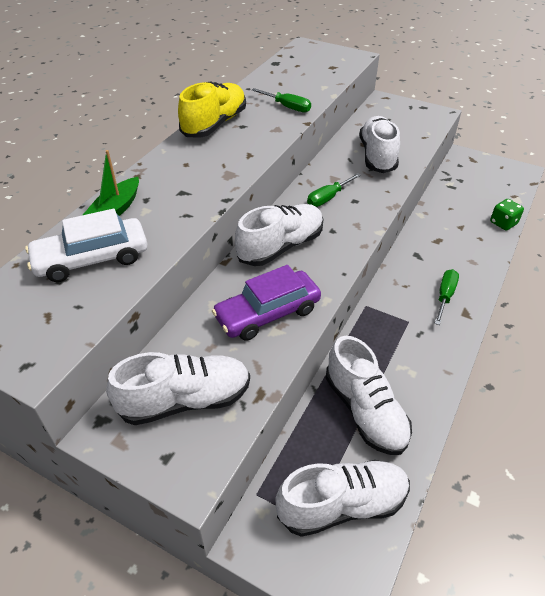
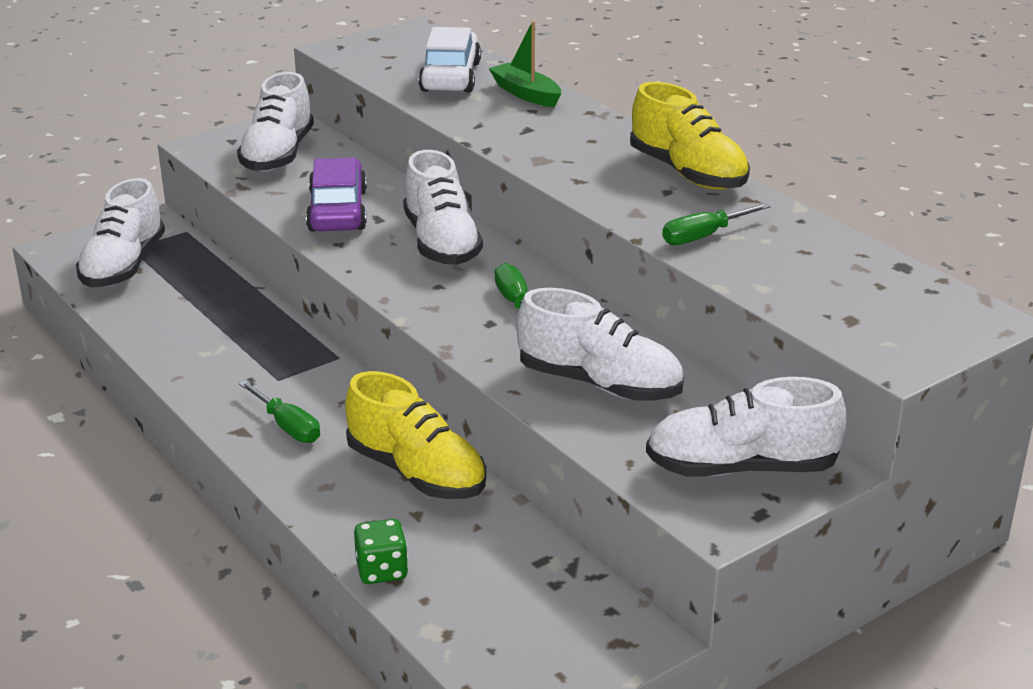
camera: 115 degrees right, 15 degrees down
white shoe [326,336,412,455] -> white shoe moved to [646,377,846,477]
none -> yellow shoe [345,371,486,499]

